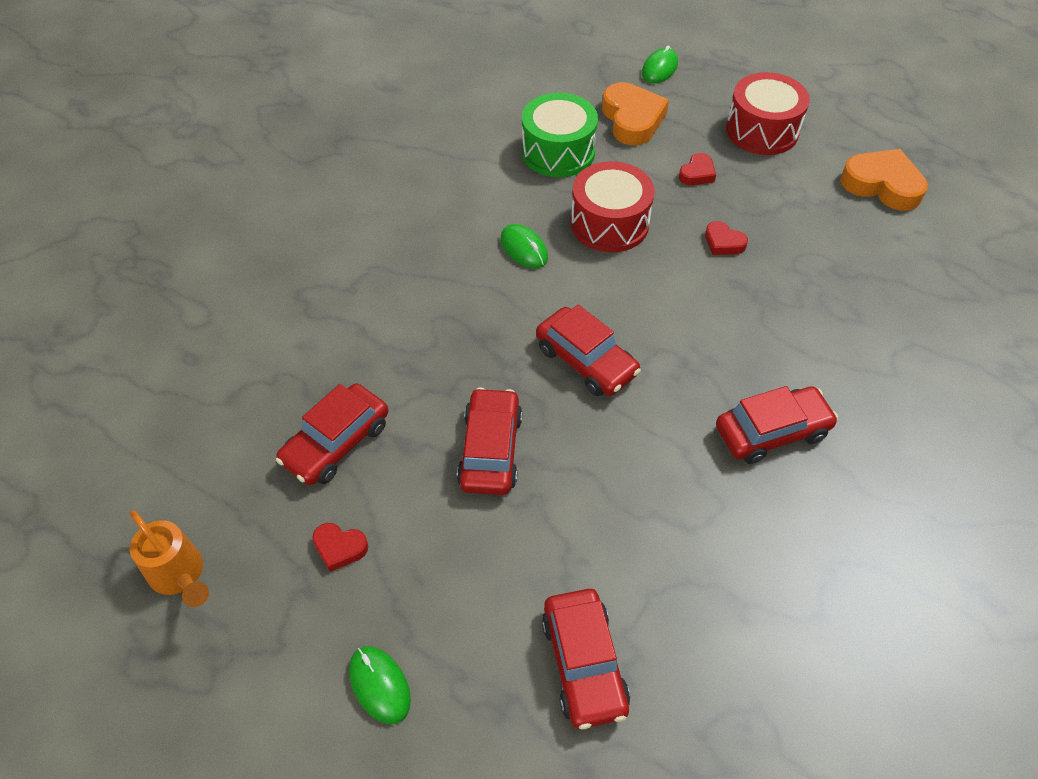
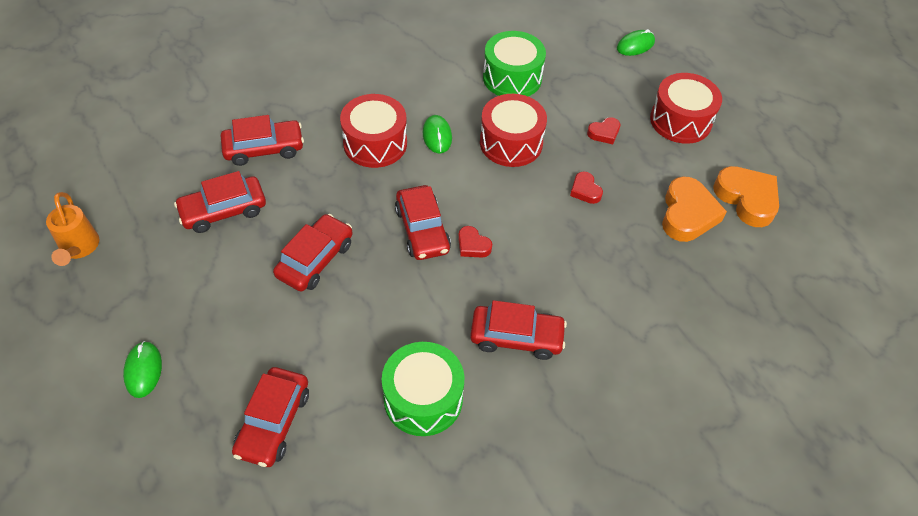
camera: 25 degrees right, 0 degrees up
red heart [312,523,368,572] -> red heart moved to [458,226,492,257]
orange heart [602,82,669,145] -> orange heart moved to [662,177,727,242]
none -> red car [221,115,304,166]
none -> red drum [340,94,407,168]
none -> green drum [382,342,465,436]

